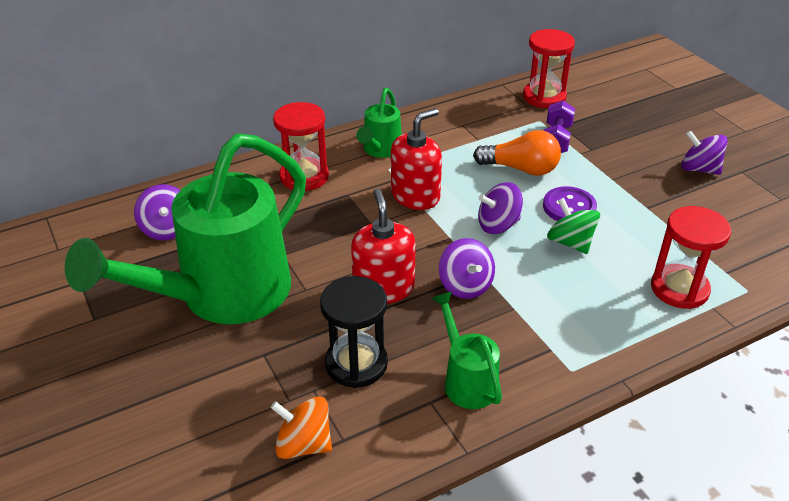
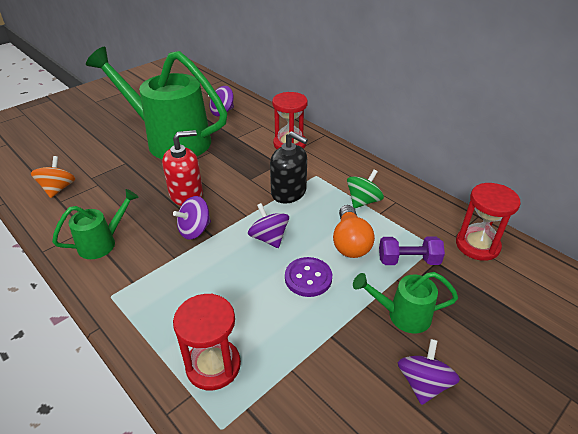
camera: 75 degrees right, 0 degrees up
black hourglass [320,276,388,388] -> none
green watering can [356,88,402,158] -> green watering can moved to [353,272,458,334]
red soap dispenser [391,108,442,210] -> black soap dispenser [270,131,308,203]
green spinning top [547,198,600,254] -> green spinning top moved to [347,169,384,208]

